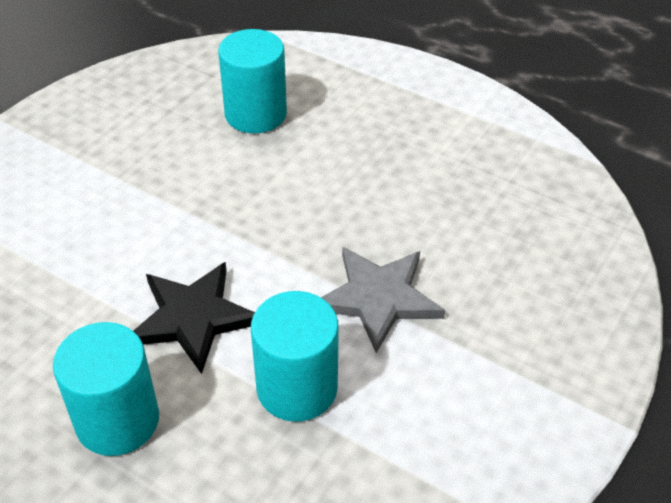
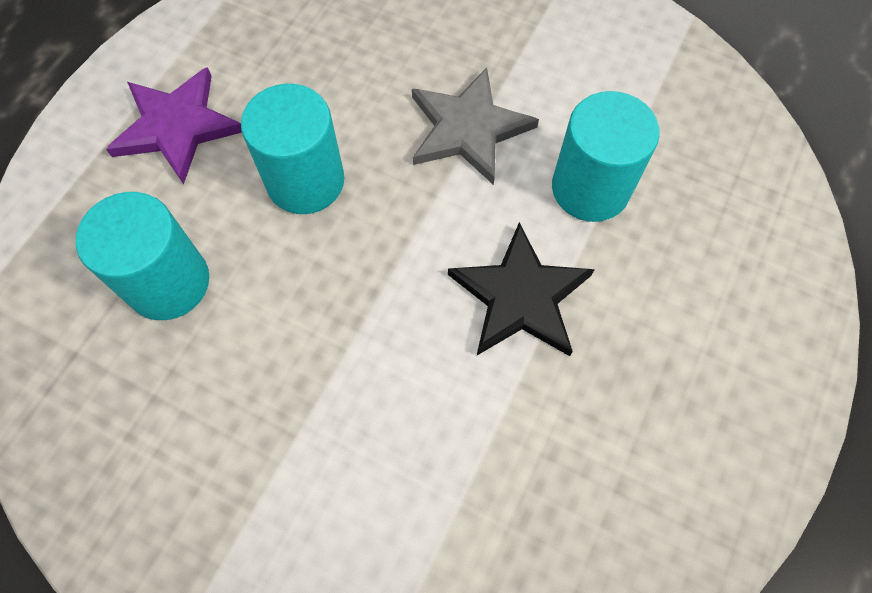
camera: 95 degrees left, 20 degrees up
turquoise cylinder [53,322,159,456] -> turquoise cylinder moved to [241,84,344,214]
none -> purple star [106,67,242,185]

